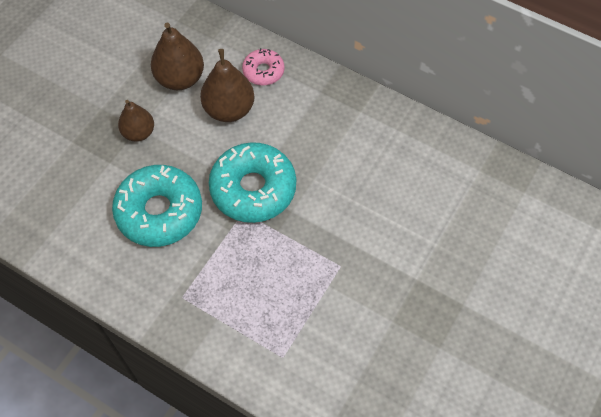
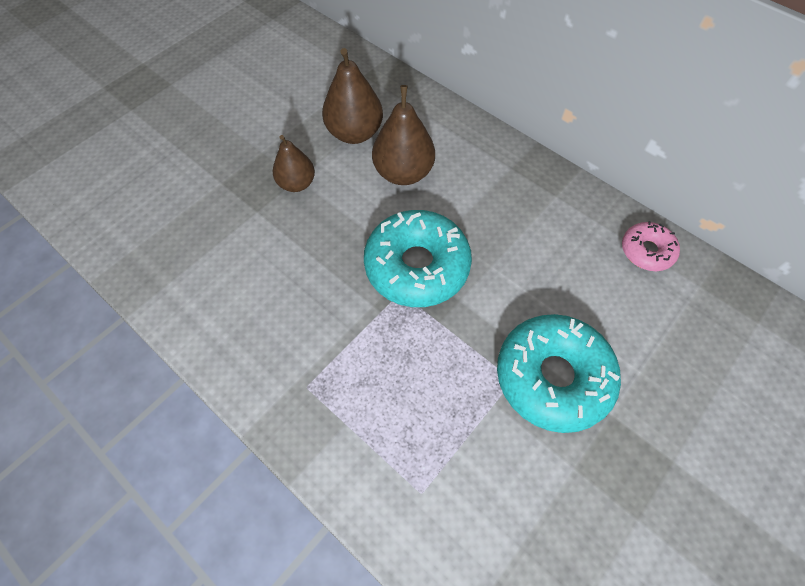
camera: 10 degrees right, 0 degrees up
turquoise donut [112,165,202,247] -> turquoise donut moved to [497,314,621,433]
pink donut [242,48,285,85] -> pink donut moved to [622,221,680,271]

